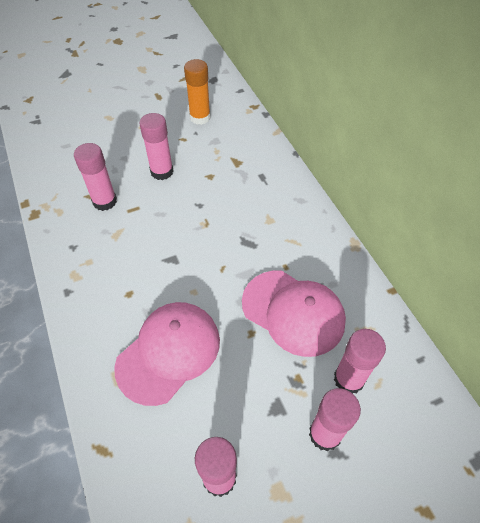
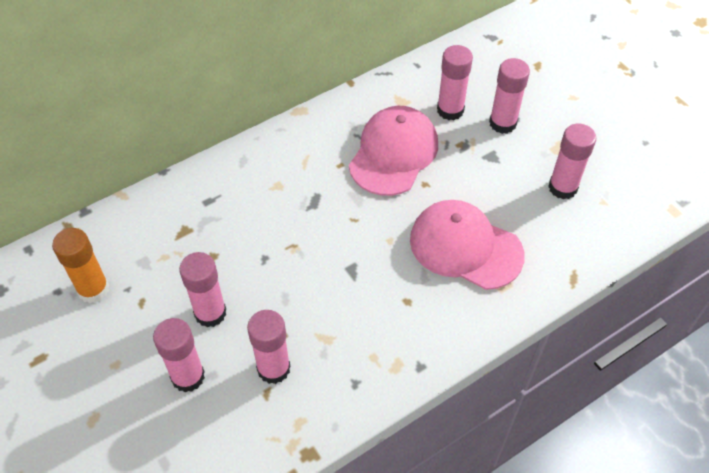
camera: 100 degrees left, 0 degrees up
none -> pink glue stick [153,318,205,392]

